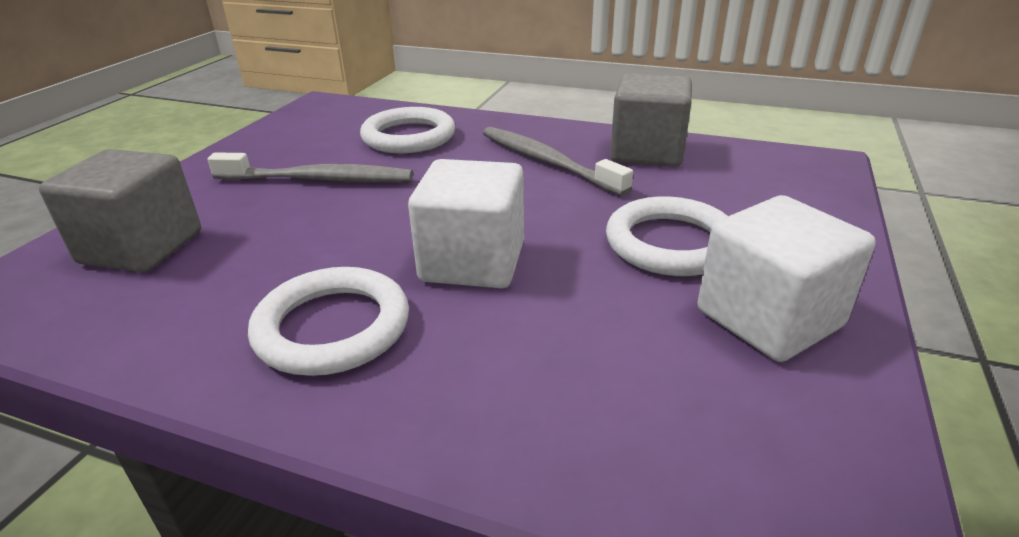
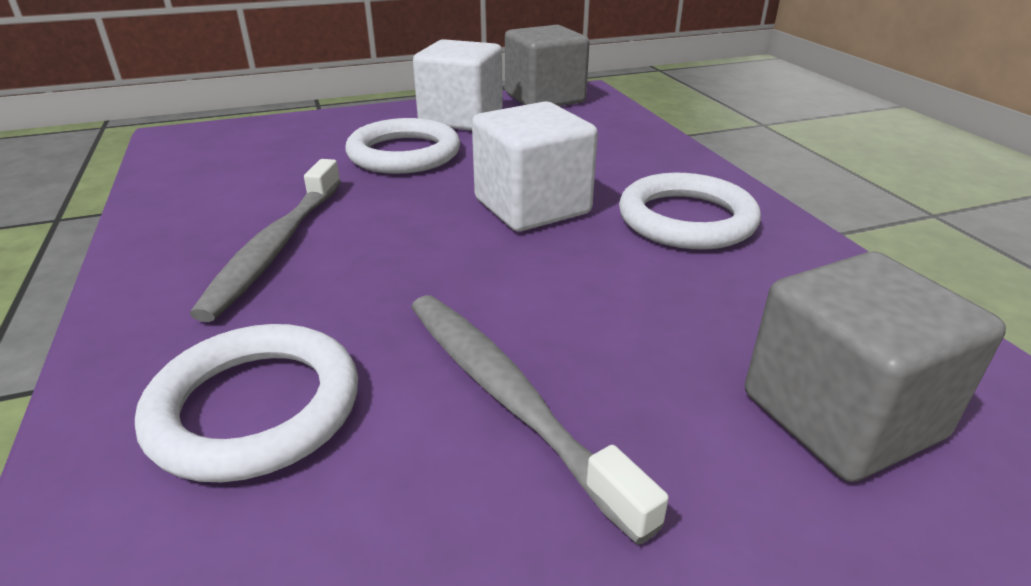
camera: 130 degrees left, 0 degrees up
grey cube [610,73,692,167] -> grey cube moved to [505,25,590,106]

